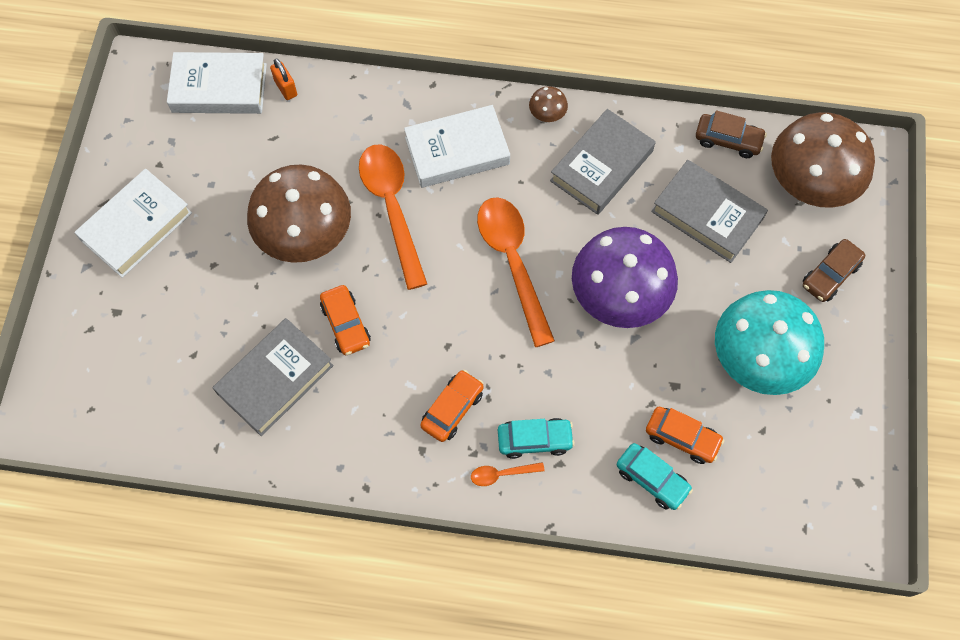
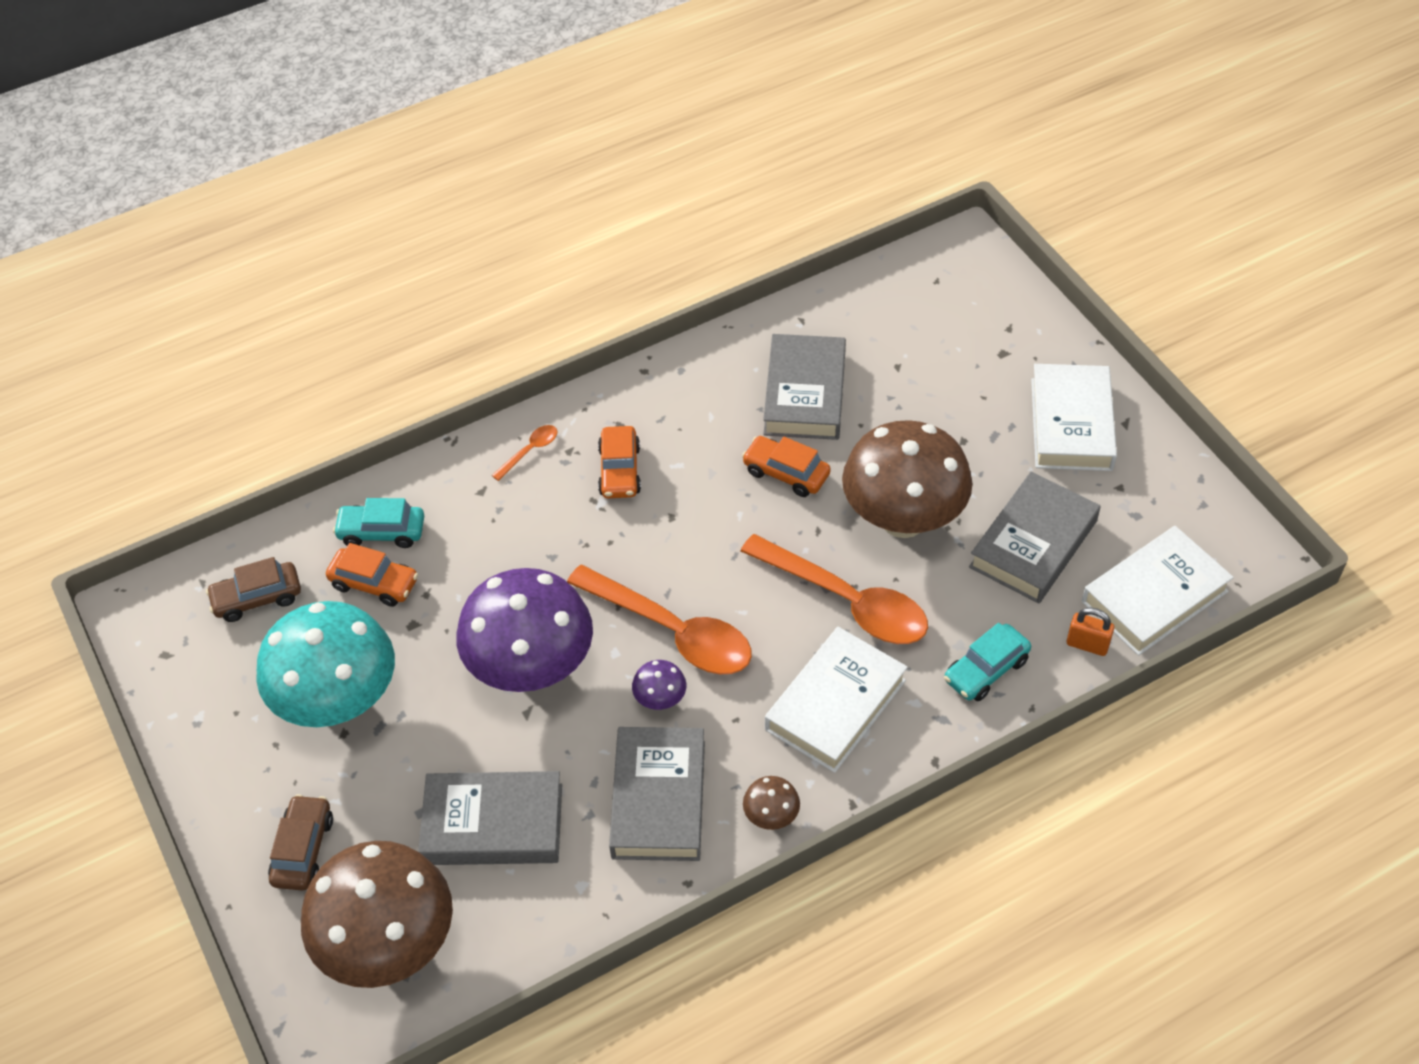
camera: 145 degrees right, 15 degrees down
turquoise car [498,418,575,459] -> turquoise car moved to [944,623,1031,701]
orange car [646,407,725,464] -> orange car turned 150 degrees counterclockwise [326,543,418,607]
brown car [696,110,767,158] -> brown car moved to [206,557,301,622]
none -> purple mushroom [632,660,686,710]
none -> grey book [969,472,1100,603]

